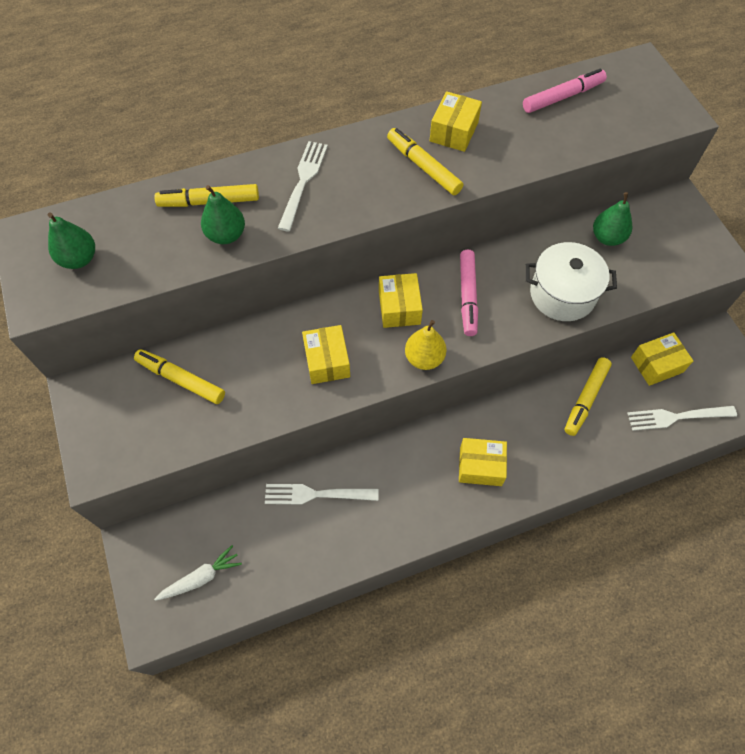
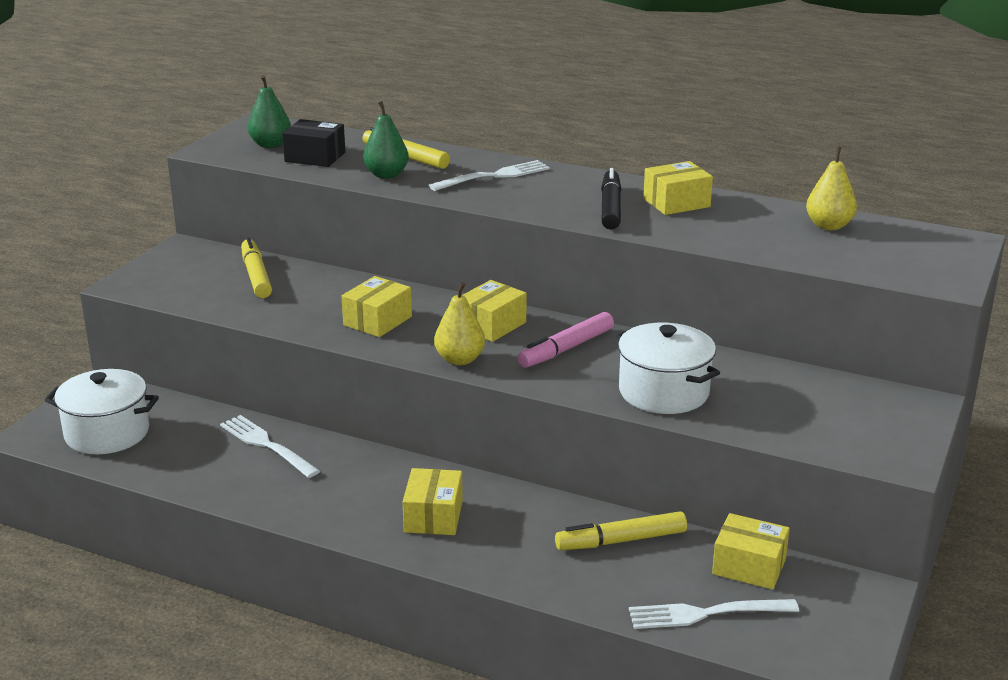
camera: 45 degrees right, 35 degrees down
white carrot [154,545,242,601] -> white pot [44,369,159,454]
yellow marker [387,128,463,195] -> black marker [601,168,621,230]
yellow box [459,438,507,486] -> yellow box turned 45 degrees clockwise [403,468,463,535]
pink marker [523,69,607,113] -> yellow pear [806,147,857,230]
green pear [593,192,632,246] -> none
white fork [627,406,737,431] -> white fork turned 45 degrees counterclockwise [629,599,799,629]
none -> black box [282,119,345,167]

